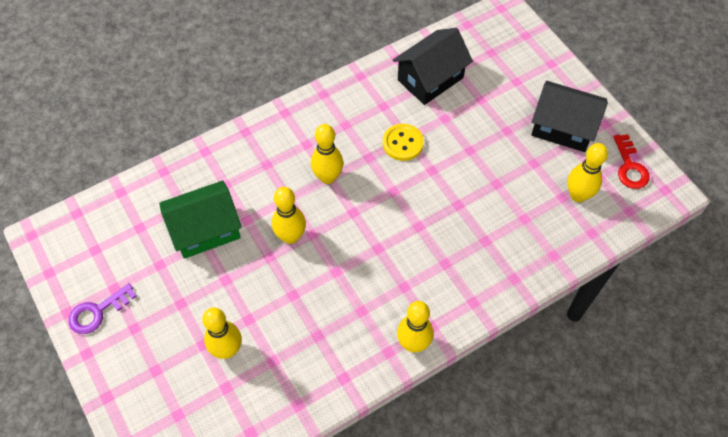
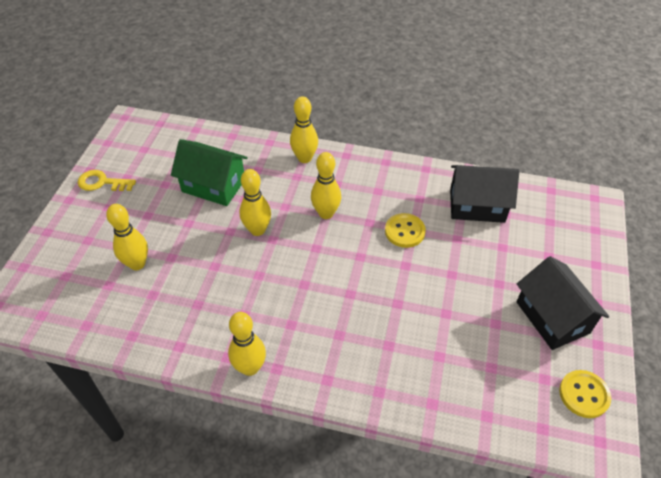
camera: 45 degrees right, 10 degrees down
purple key [69,283,137,334] -> yellow key [78,170,136,191]
yellow bowling pin [567,143,608,202] -> yellow bowling pin moved to [290,96,318,163]
red key [614,134,650,189] -> yellow button [559,370,611,418]

